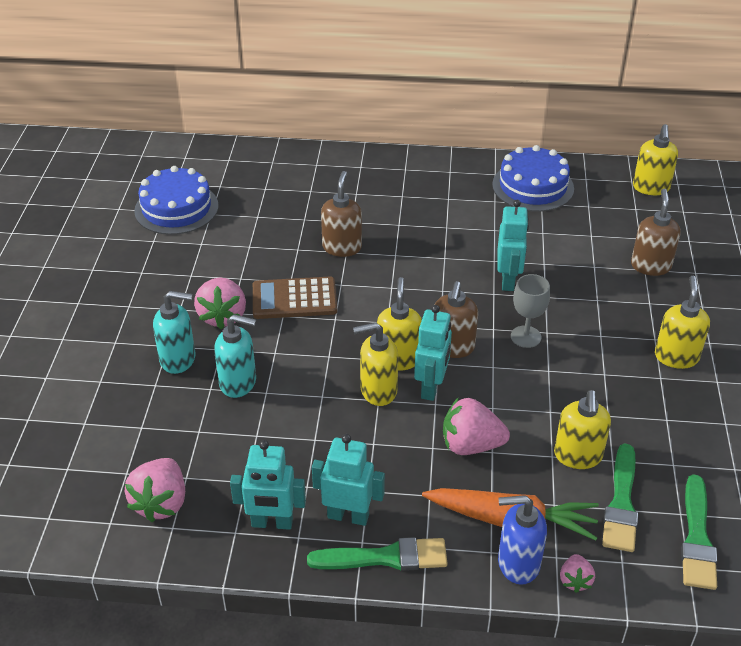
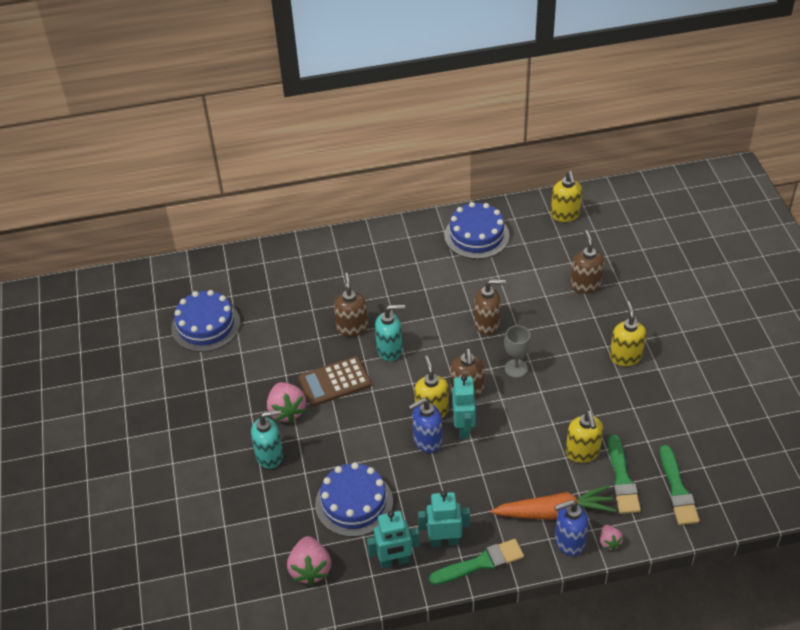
camera: 15 degrees left, 5 degrees up
turquoise soap dispenser [214,314,256,398] -> turquoise soap dispenser moved to [375,305,405,361]
yellow soap dispenser [353,322,398,406] -> blue soap dispenser [408,398,442,453]
pink strawberry [443,397,510,455] -> none
turquoise robot [497,200,529,291] -> brown soap dispenser [474,279,506,335]
none -> blue cake [315,462,393,537]

